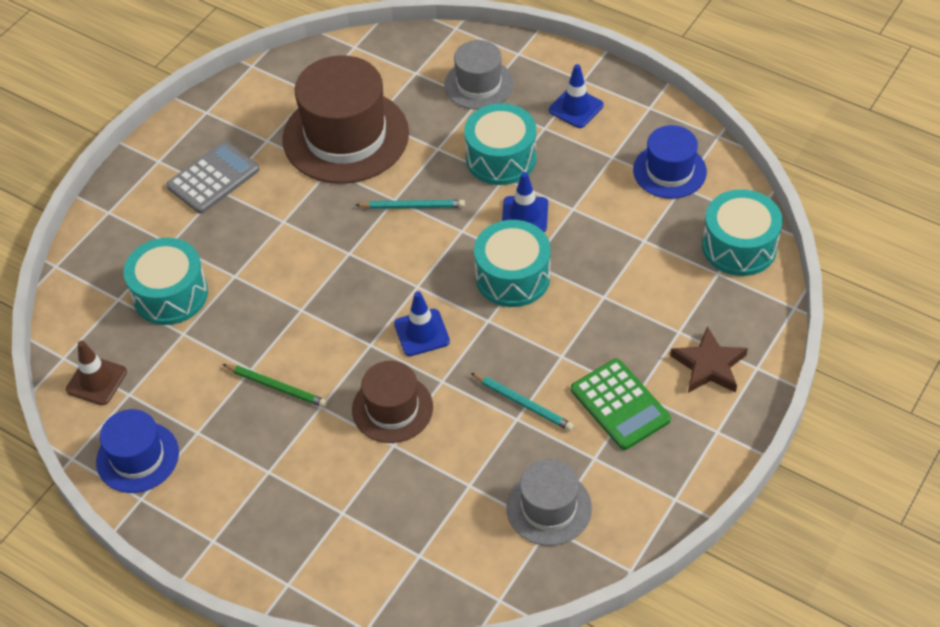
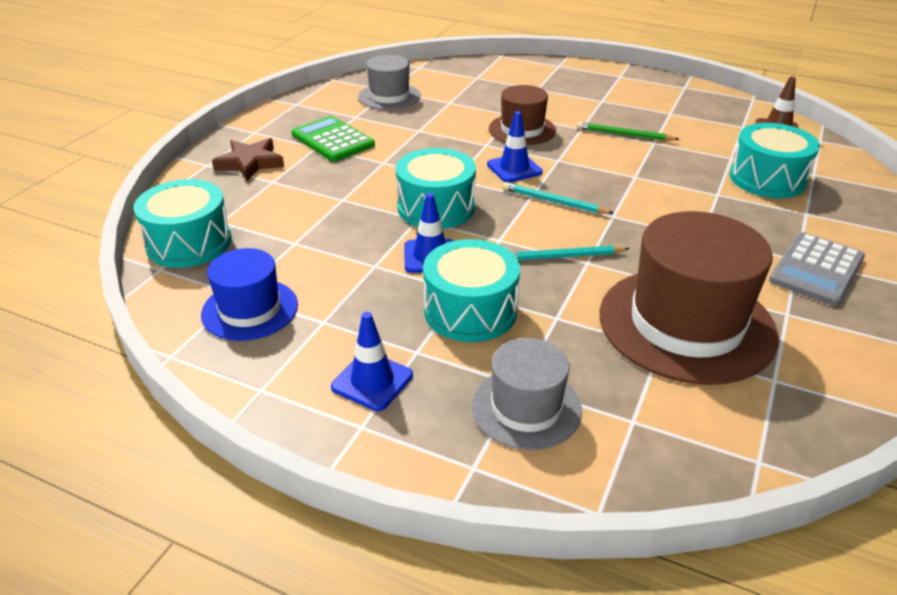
camera: 170 degrees right, 15 degrees down
blue hat [96,409,179,493] -> none
turquoise pencil [471,373,574,431] -> turquoise pencil moved to [503,182,614,214]

